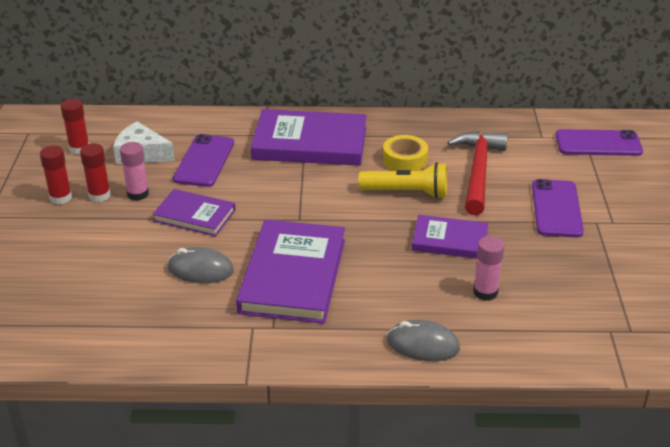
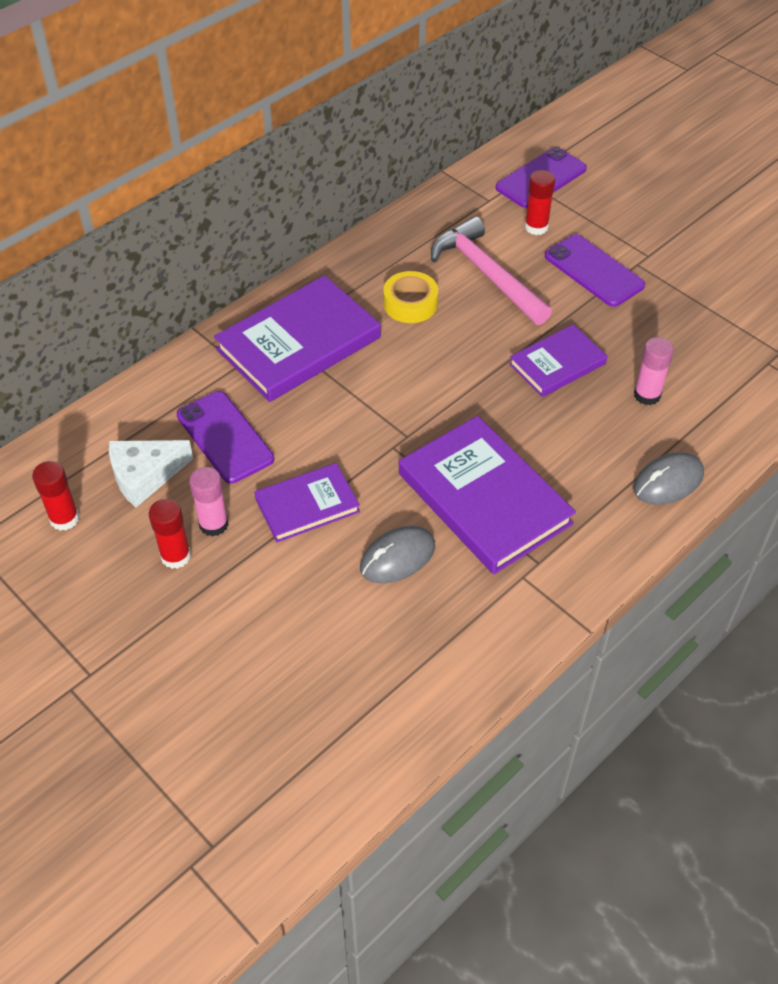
camera: 45 degrees left, 15 degrees up
red glue stick [40,145,72,204] -> red glue stick moved to [524,170,555,235]
yellow flashlight [358,162,447,198] -> none
red hammer [447,131,508,215] -> pink hammer [431,216,552,325]

